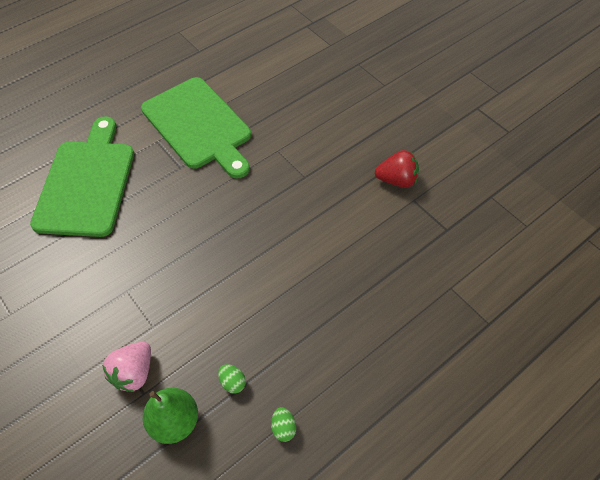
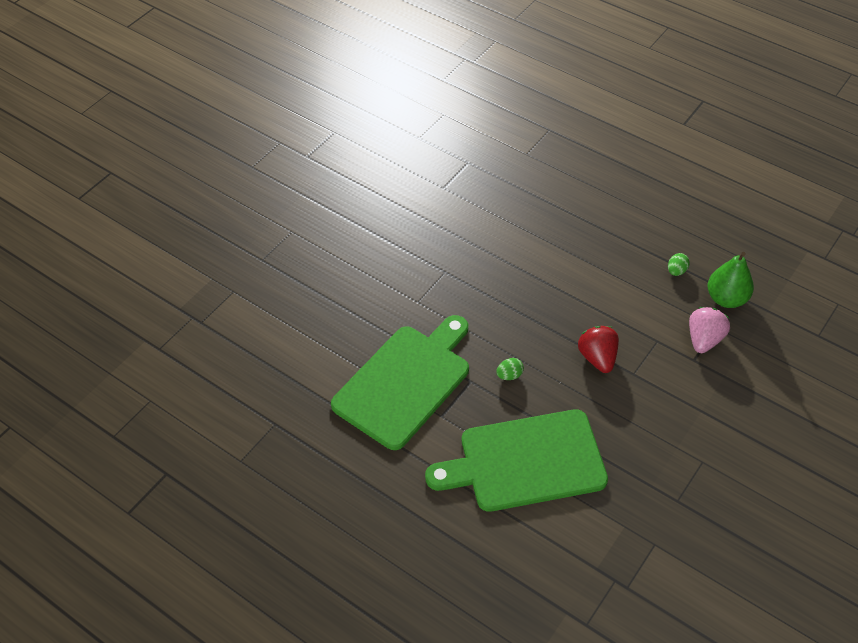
camera: 105 degrees left, 5 degrees down
pink strawberry [102,342,151,392] -> pink strawberry turned 75 degrees counterclockwise [689,307,730,353]
green egg [271,407,296,442] -> green egg moved to [496,358,524,380]
red strawberry [375,150,419,188] -> red strawberry moved to [578,326,619,373]

